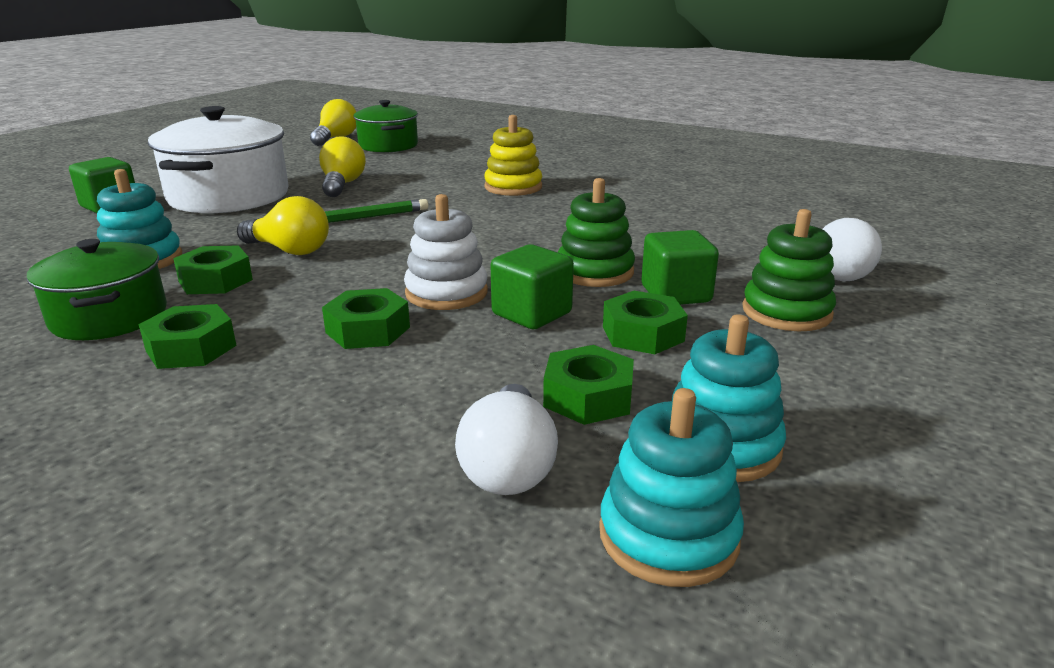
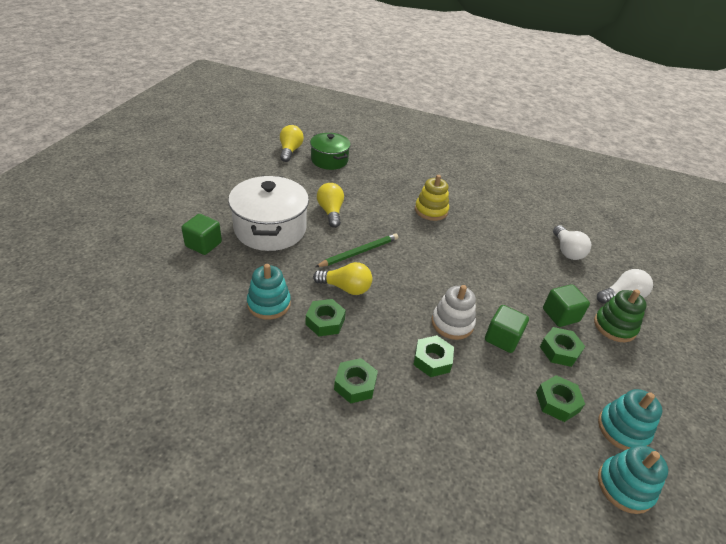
camera: 15 degrees left, 15 degrees up
green pot [27,239,167,340] -> none
white light bulb [455,384,558,495] -> white light bulb moved to [553,225,591,260]
green stacking toy [558,178,635,287] -> none

